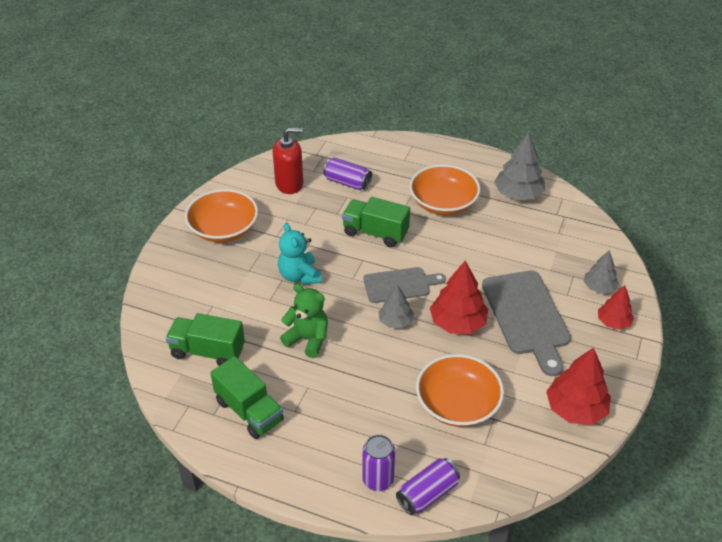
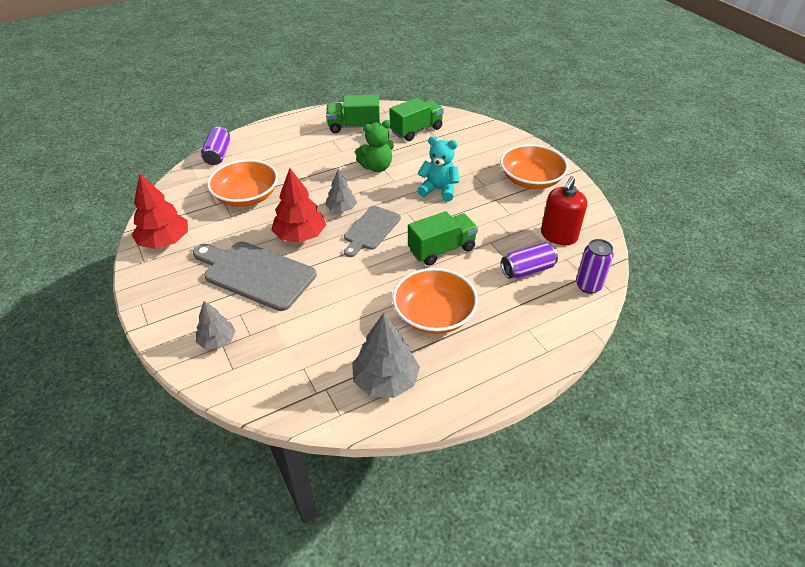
camera: 130 degrees right, 0 degrees up
purple can [362,434,395,491] -> purple can moved to [576,239,614,294]
red tree [598,285,634,330] -> none

